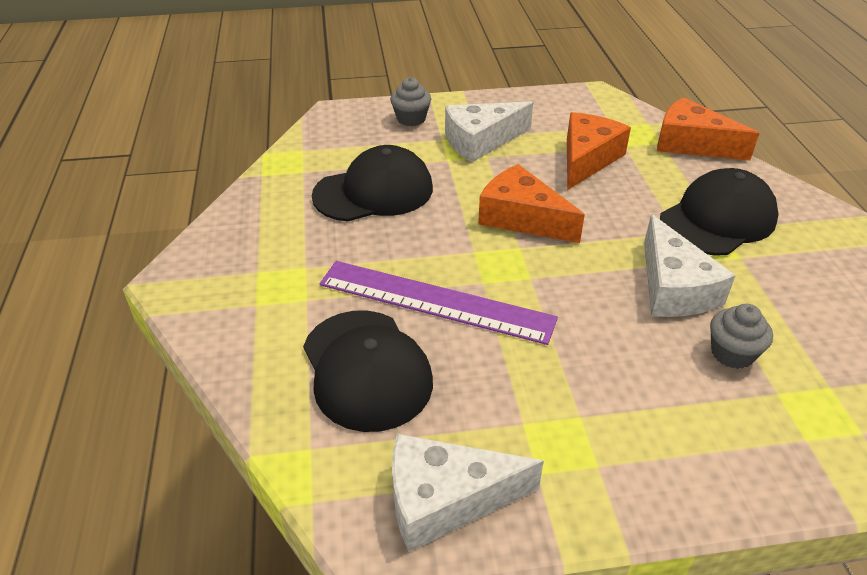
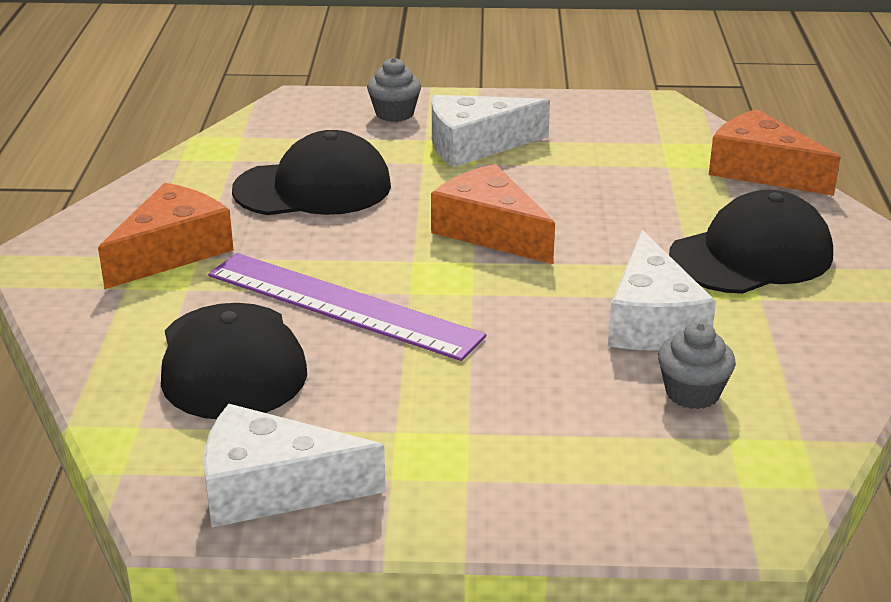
camera: 10 degrees right, 10 degrees down
orange cheese [567,112,631,190] -> orange cheese moved to [98,183,233,289]

